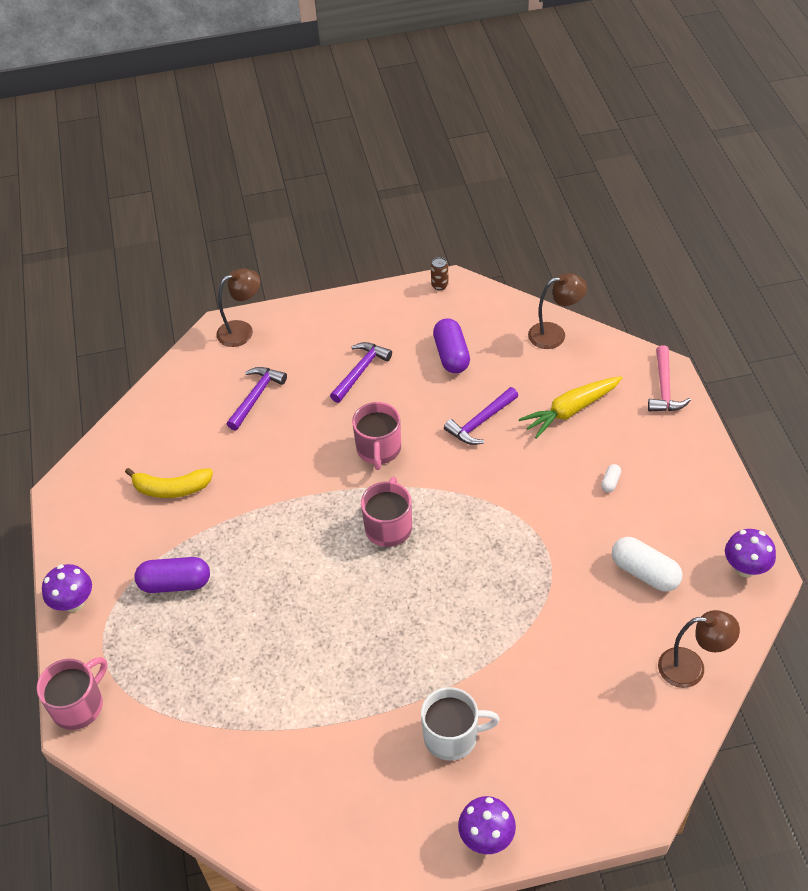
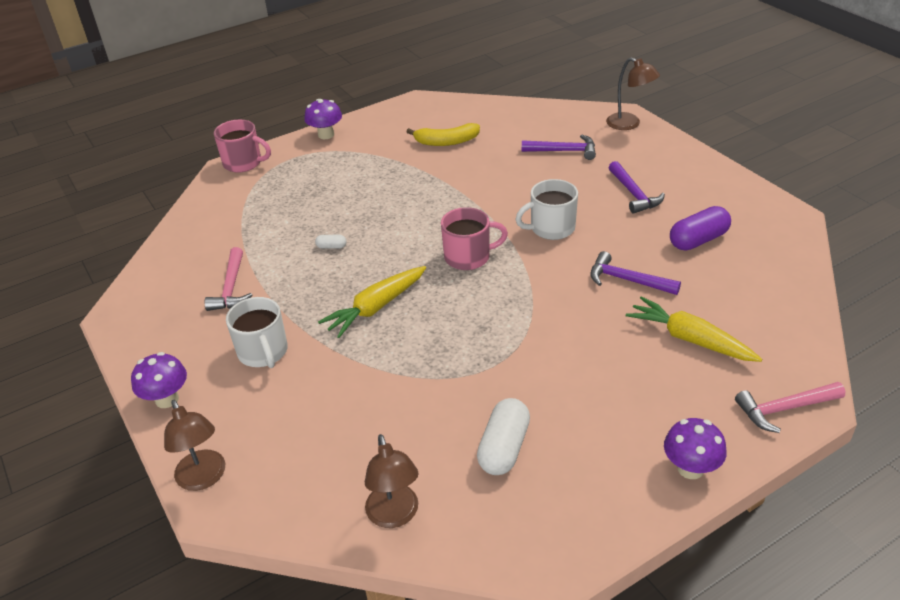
camera: 70 degrees right, 10 degrees down
yellow banana [125,468,213,498] -> yellow banana turned 75 degrees counterclockwise [406,123,480,146]
purple capsule [135,557,210,593] -> none
purple hammer [330,342,392,403] -> purple hammer turned 60 degrees clockwise [608,161,665,214]
pink mug [352,402,401,470] -> white mug [515,179,578,240]
brown can [431,257,449,290] -> none
brown lamp [528,273,587,349] -> brown lamp moved to [164,400,225,491]
white capsule [601,464,621,492] -> white capsule moved to [315,235,346,249]
purple mushroom [725,529,776,577] -> purple mushroom moved to [664,418,726,479]
none -> pink hammer [205,247,253,311]
none -> yellow carrot [318,266,426,338]

